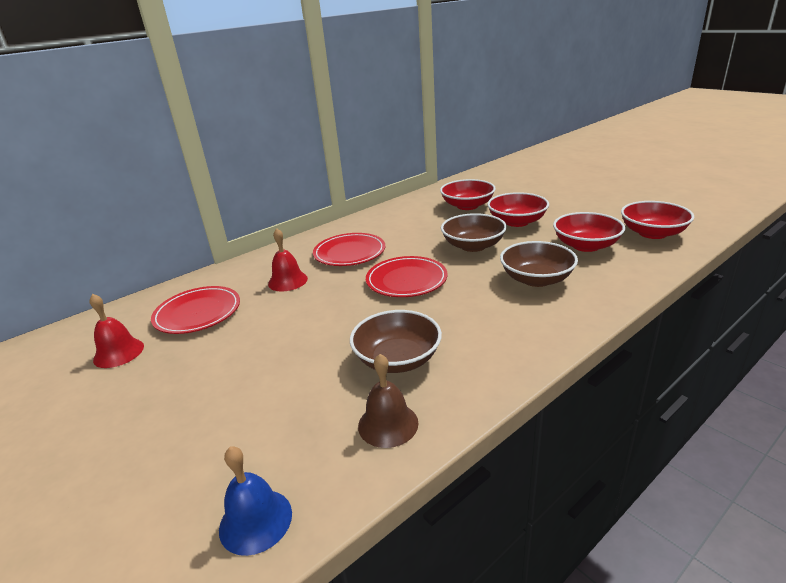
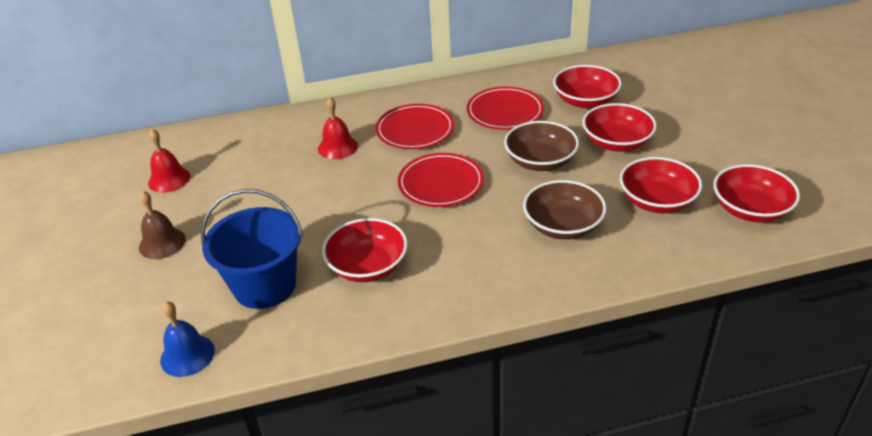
camera: 25 degrees right, 10 degrees up
red plate [151,286,240,334] -> red plate moved to [467,87,544,130]
brown bowl [350,310,442,373] -> red bowl [322,218,408,282]
brown bell [358,354,419,448] -> brown bell moved to [139,191,186,259]
none -> blue bucket [201,189,303,309]

